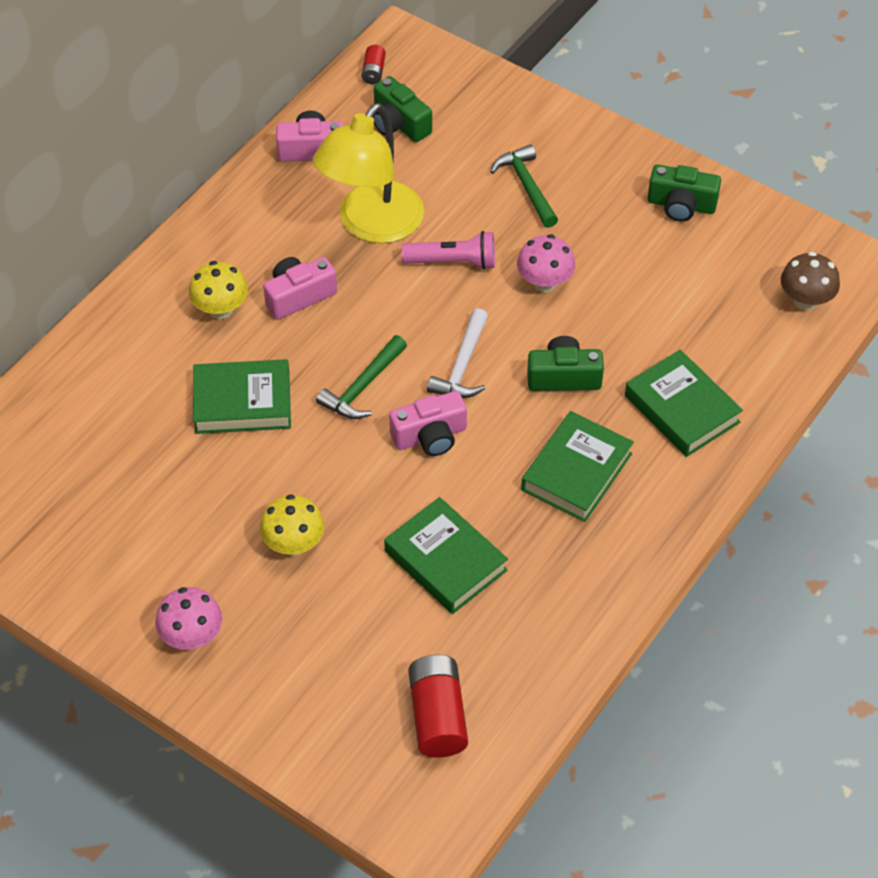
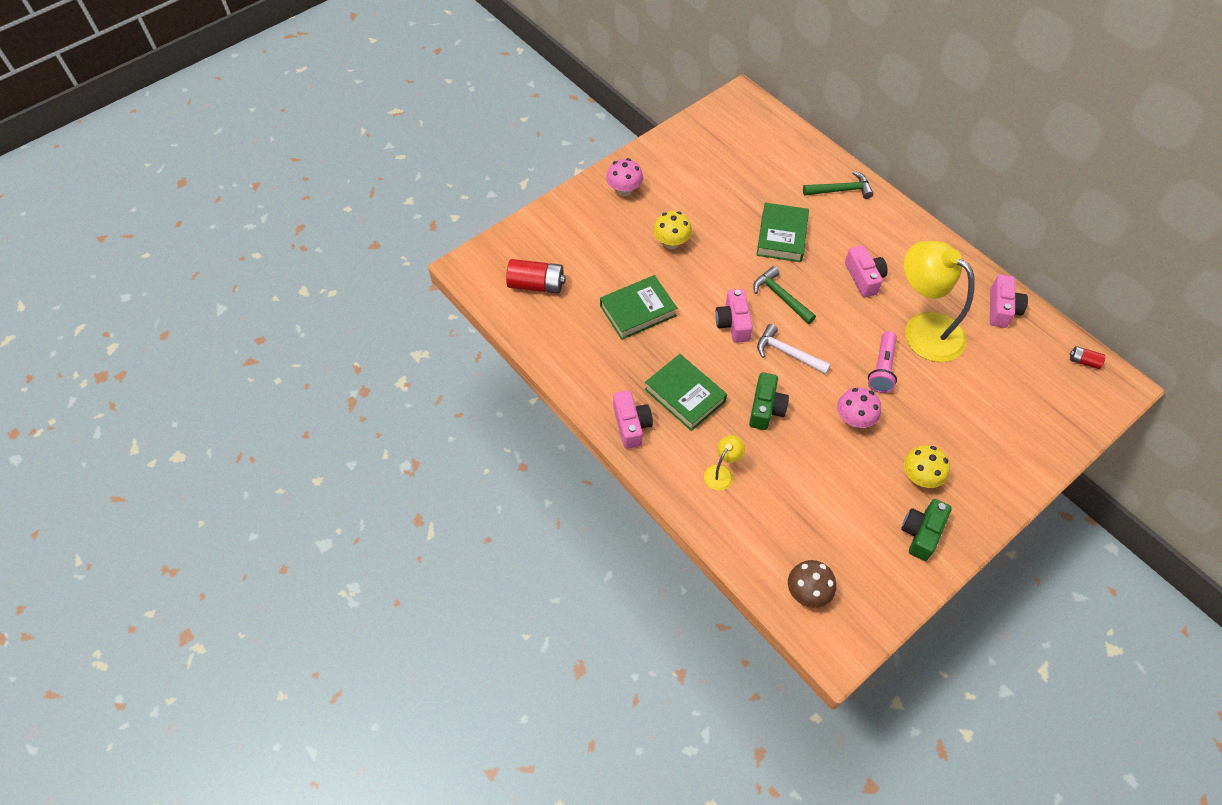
camera: 105 degrees right, 5 degrees up
yellow mushroom [189,261,248,319] -> yellow mushroom moved to [904,445,950,488]
green camera [373,76,432,142] -> none
green hammer [490,144,558,228] -> green hammer moved to [803,171,873,199]
green book [625,350,743,457] -> yellow lamp [704,435,745,491]
none -> pink camera [613,390,653,449]

